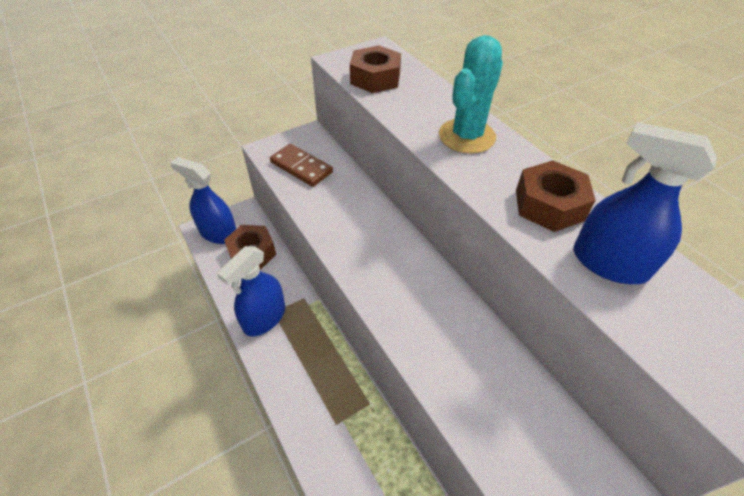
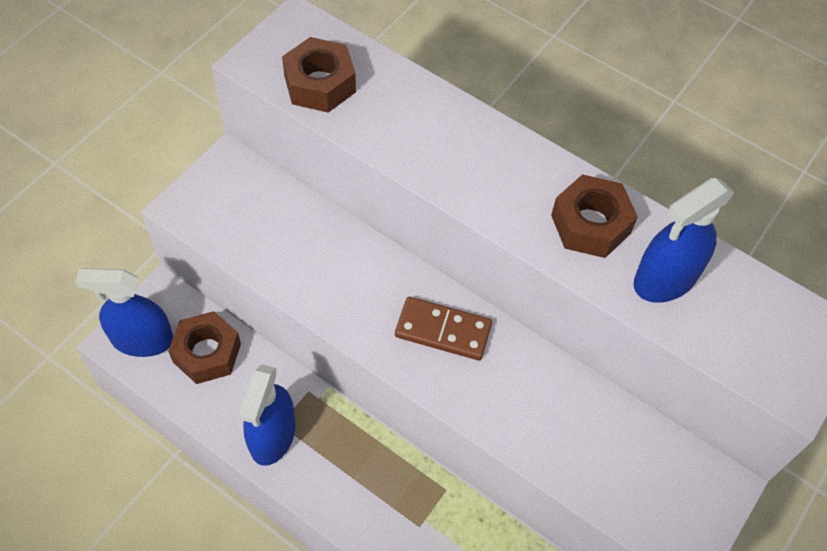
camera: 25 degrees left, 10 degrees up
brown domino [270,144,333,187] -> brown domino moved to [395,297,492,361]
turquoise cactus [439,35,503,153] -> none
blue spray bottle [573,122,717,284] -> blue spray bottle turned 45 degrees counterclockwise [634,178,735,303]

